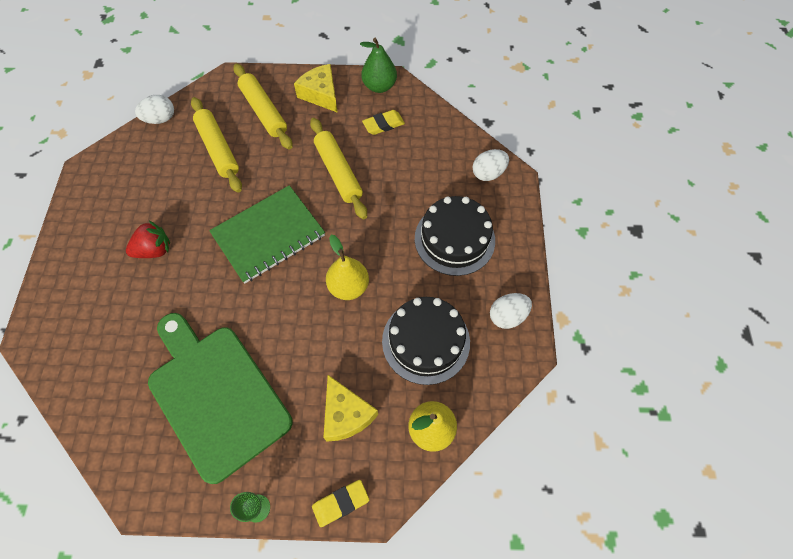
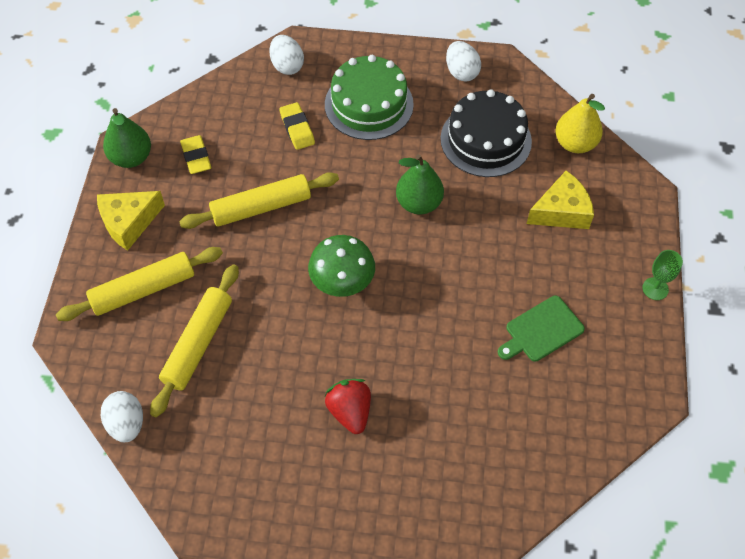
camera: 85 degrees left, 5 degrees down
green cutting board [148,313,293,484] -> green cutting board [498,296,585,361], size x0.46
yellow rolling pin [191,97,242,193] -> yellow rolling pin turned 45 degrees counterclockwise [150,264,239,417]
green notebook [209,185,325,283] -> green mushroom [308,235,375,297]
yellow eraser [312,480,369,527] -> yellow eraser moved to [280,102,315,150]
yellow pear [326,235,369,300] -> green pear [396,154,444,214]
black cake [415,196,495,276] -> green cake [325,55,414,140]

